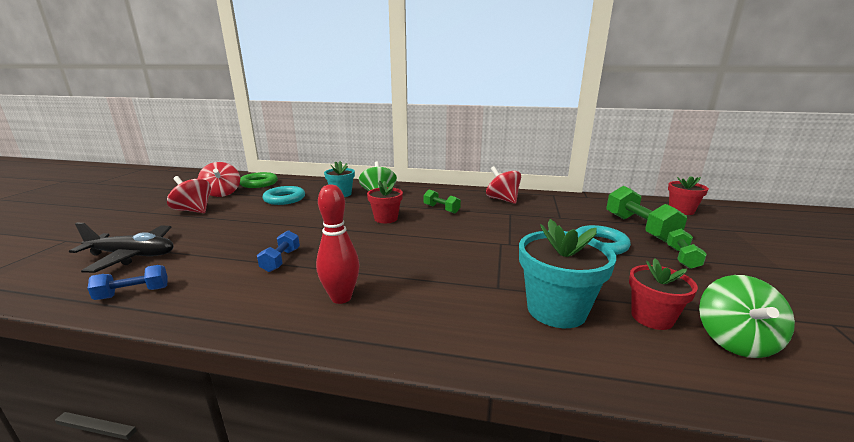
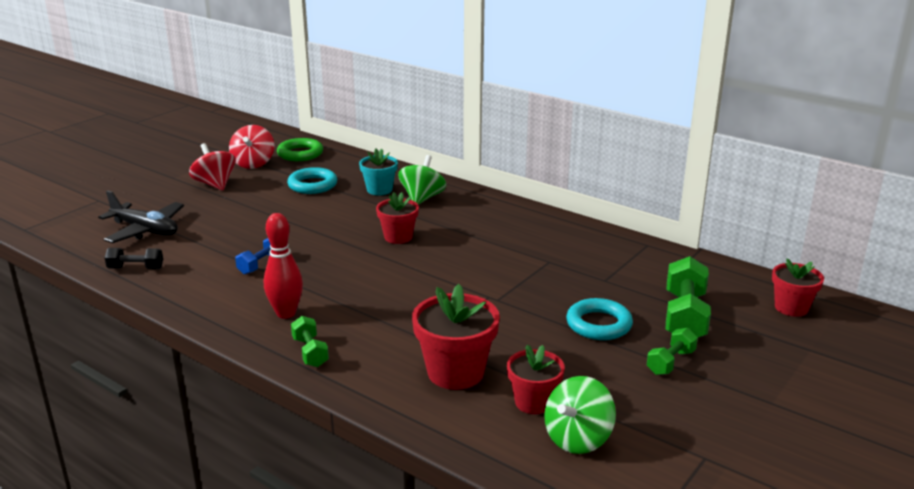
camera: 25 degrees right, 5 degrees up
blue dumbbell [87,265,168,300] -> black dumbbell [105,248,163,269]
green dumbbell [424,189,461,214] -> green dumbbell moved to [291,316,329,367]
red spinning top [486,166,521,204] -> none
turquoise flower pot [519,219,616,328] -> red flower pot [412,284,500,390]

